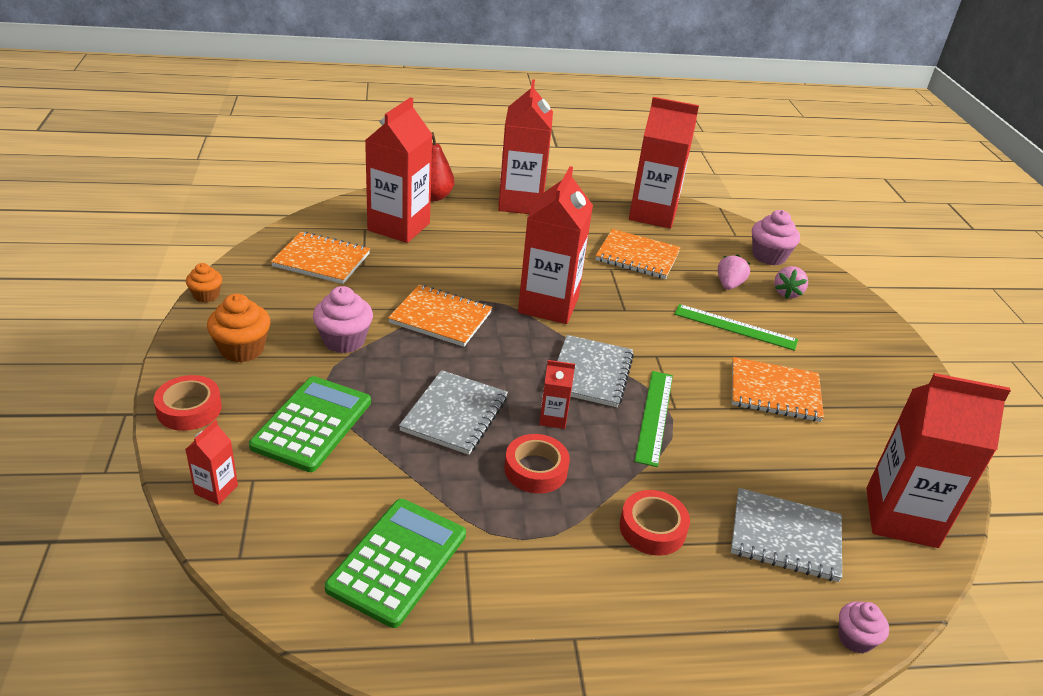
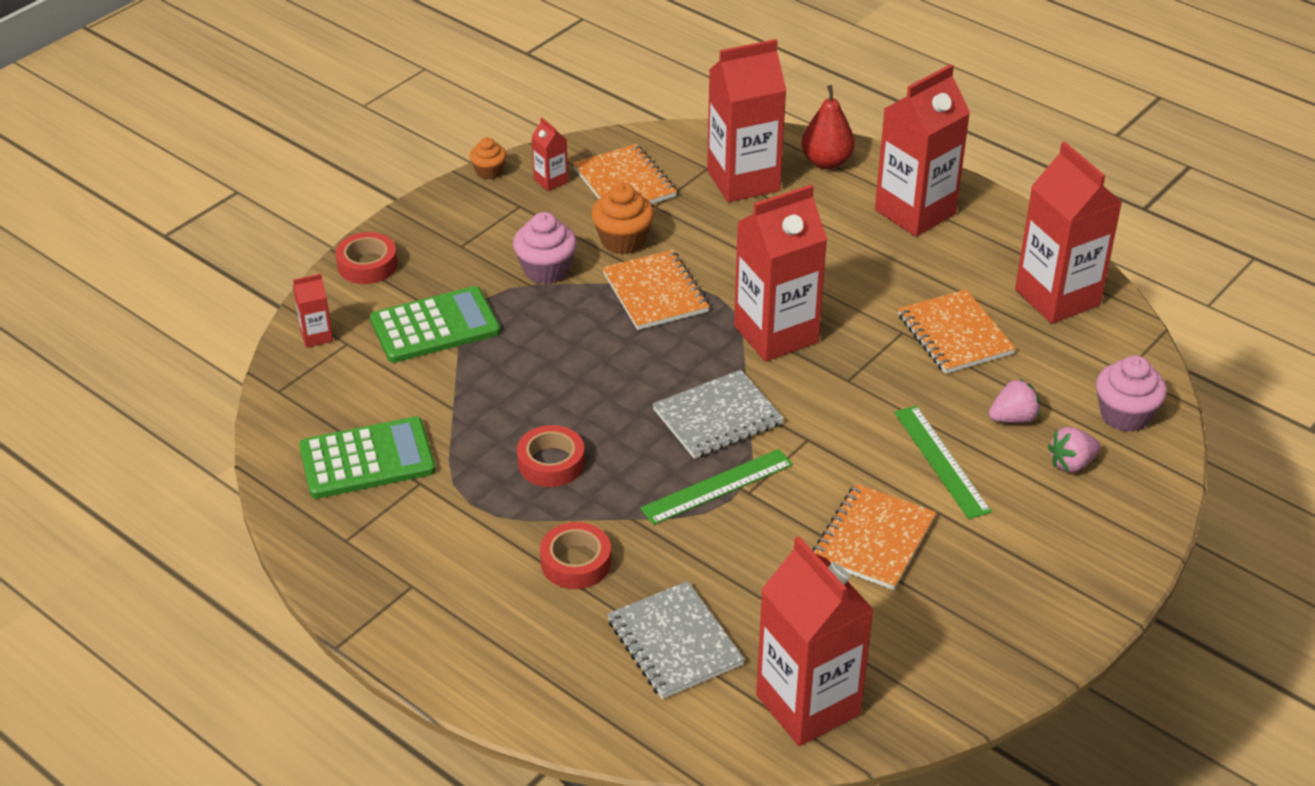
camera: 50 degrees right, 5 degrees up
orange cupcake [207,294,270,363] -> orange cupcake moved to [591,183,654,254]
grey notebook [399,370,508,455] -> none
red carton [539,360,575,429] -> red carton moved to [531,118,568,191]
orange notebook [732,357,824,422] -> orange notebook turned 60 degrees clockwise [813,484,937,590]
pink cupcake [838,601,889,653] -> none

